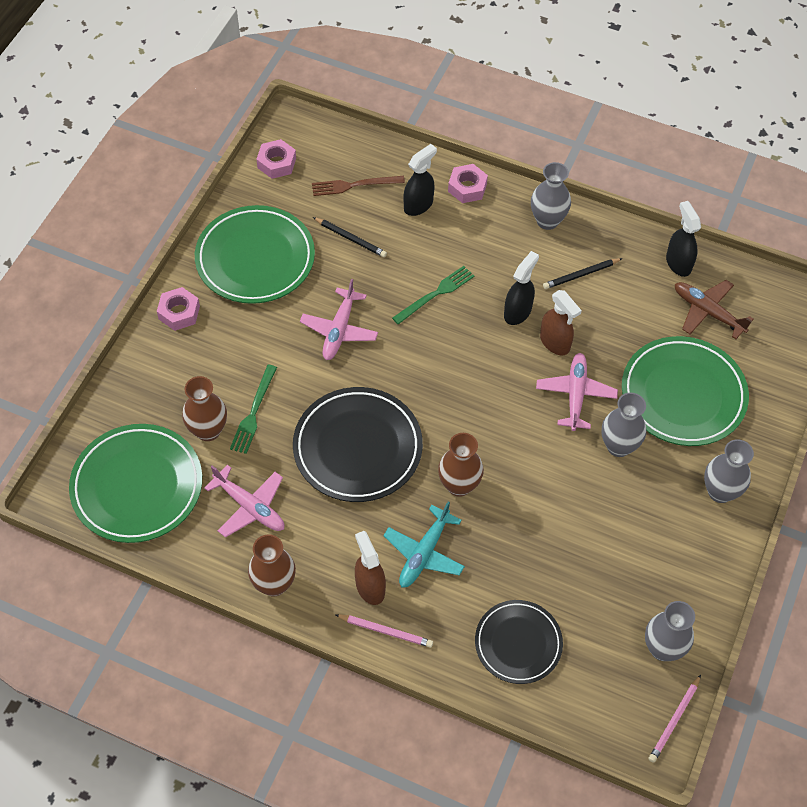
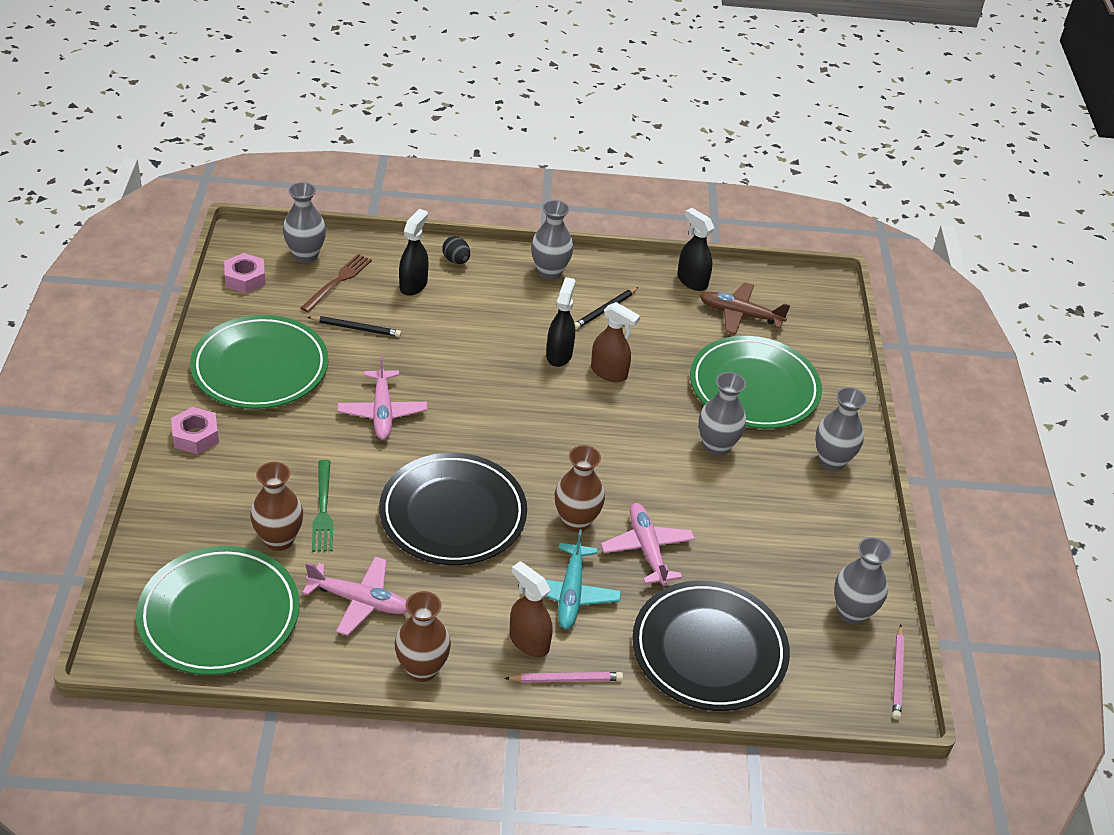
camera: 25 degrees left, 15 degrees down
brown fork [312,176,405,196] -> brown fork turned 150 degrees clockwise [301,254,372,312]
green fork [392,266,474,325] -> none
pink nut [448,164,488,203] -> black egg [442,236,470,264]
black plate [475,600,563,684] -> black plate [632,580,790,711], size x1.59
pink plane [536,353,618,431] -> pink plane moved to [601,503,695,586]
none -> grey vase [283,182,326,263]

